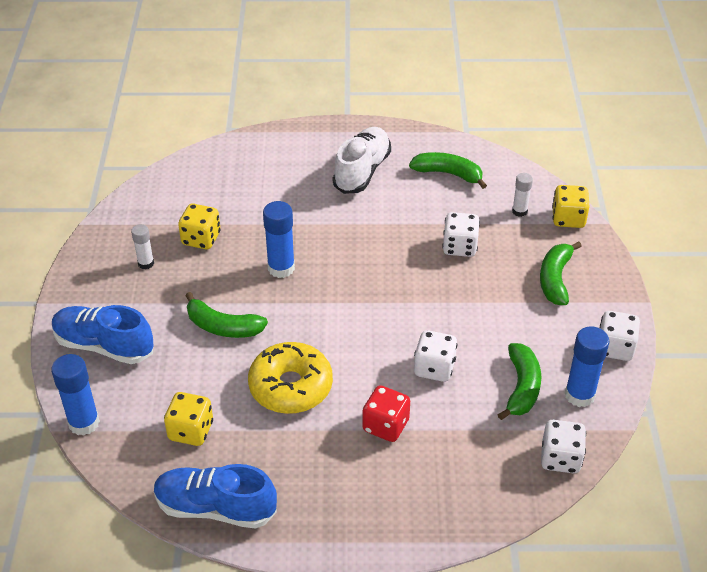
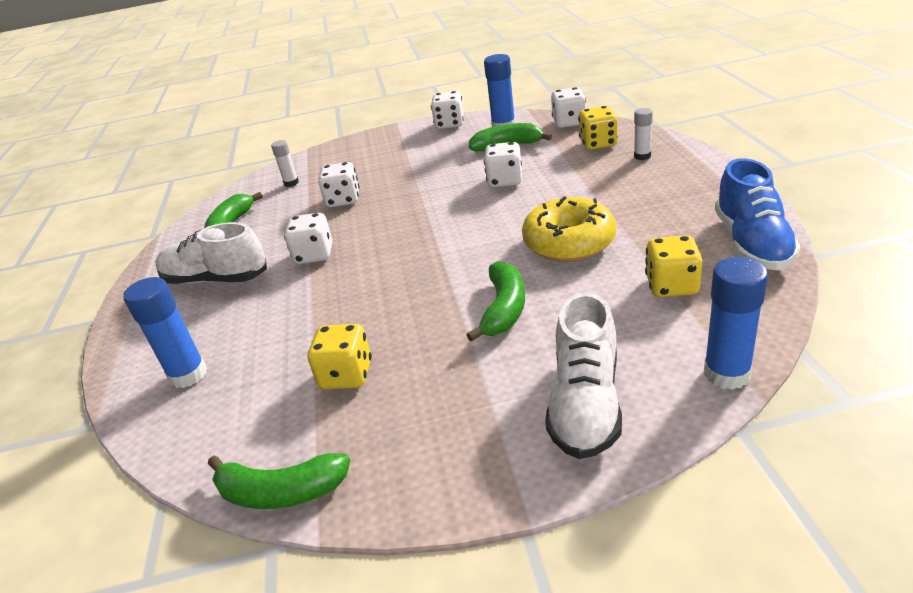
camera: 95 degrees left, 10 degrees down
blue shoe [52,305,154,364] -> white shoe [545,292,622,459]
white glue stick [131,224,154,269] -> white glue stick moved to [634,108,653,160]
blue glue stick [263,201,295,278] -> blue glue stick moved to [123,277,207,388]
red dice [362,386,410,442] -> none
green banana [540,241,582,305] -> green banana moved to [208,453,351,509]
yellow dice [552,185,590,228] -> yellow dice moved to [578,106,618,150]
none -> white dice [284,213,333,264]

